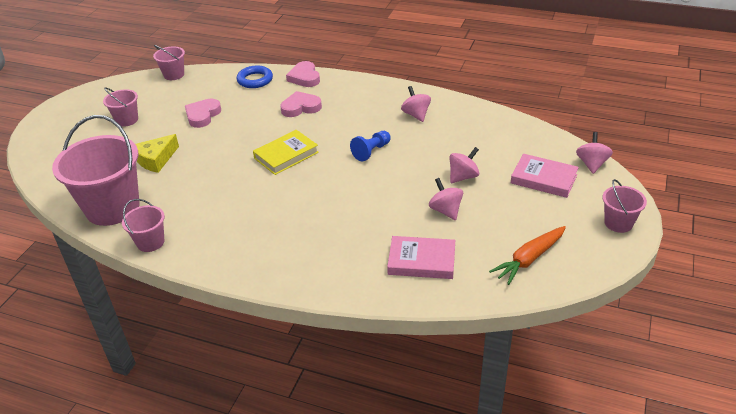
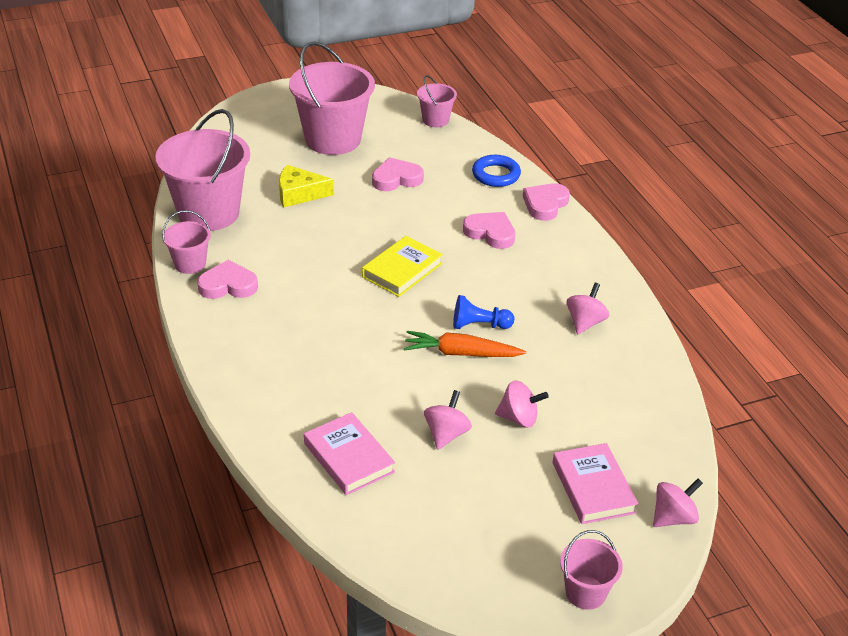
camera: 45 degrees right, 0 degrees up
pink bucket [103,87,138,127] -> pink bucket [289,41,375,155], size x2.05
yellow book [253,130,319,175] -> yellow book turned 60 degrees counterclockwise [362,236,443,297]
orange carrot [489,226,566,285] -> orange carrot moved to [404,331,526,357]
none -> pink heart [197,260,258,299]

